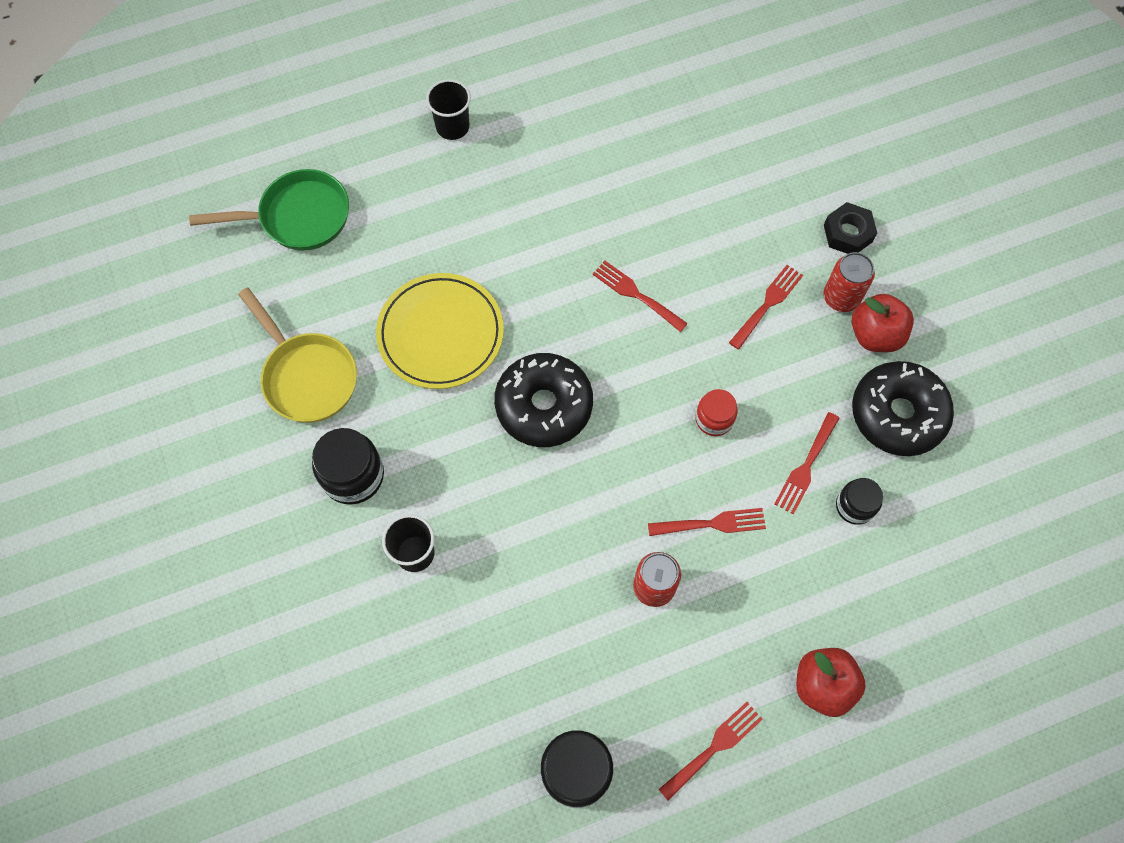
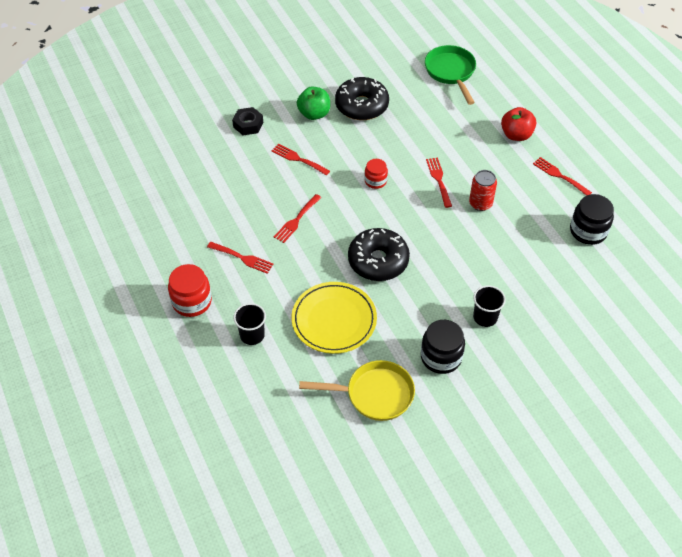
camera: 95 degrees left, 15 degrees down
green pan [189,169,349,251] -> green pan moved to [425,45,476,105]
yellow pan [238,288,357,423] -> yellow pan turned 45 degrees clockwise [299,360,415,421]
black cup [426,79,471,140] -> black cup moved to [233,303,266,345]
red fork [775,412,840,514] -> red fork moved to [207,242,274,274]
red can [823,252,875,312] -> none
black jar [836,478,883,525] -> none
red apple [852,294,914,352] -> green apple [297,86,330,120]
none -> red jar [168,264,212,317]

